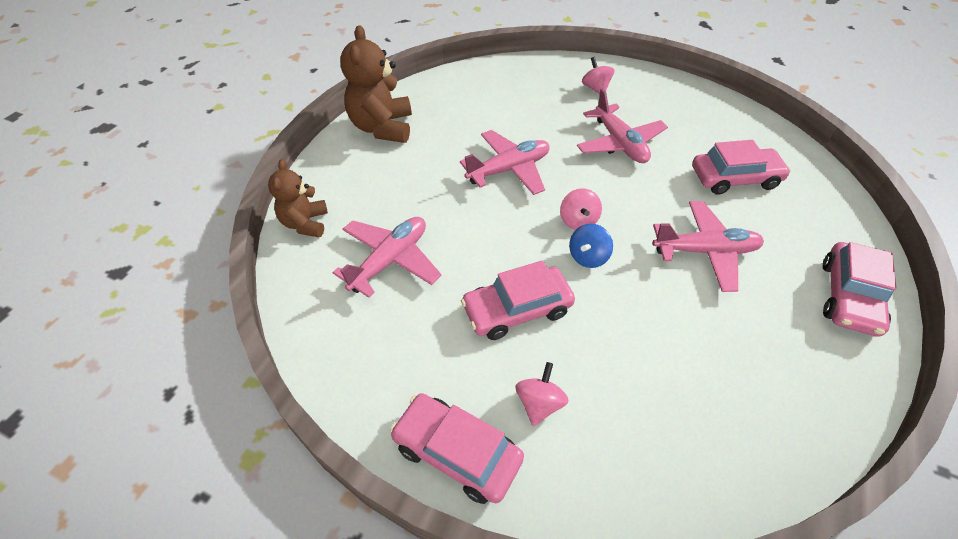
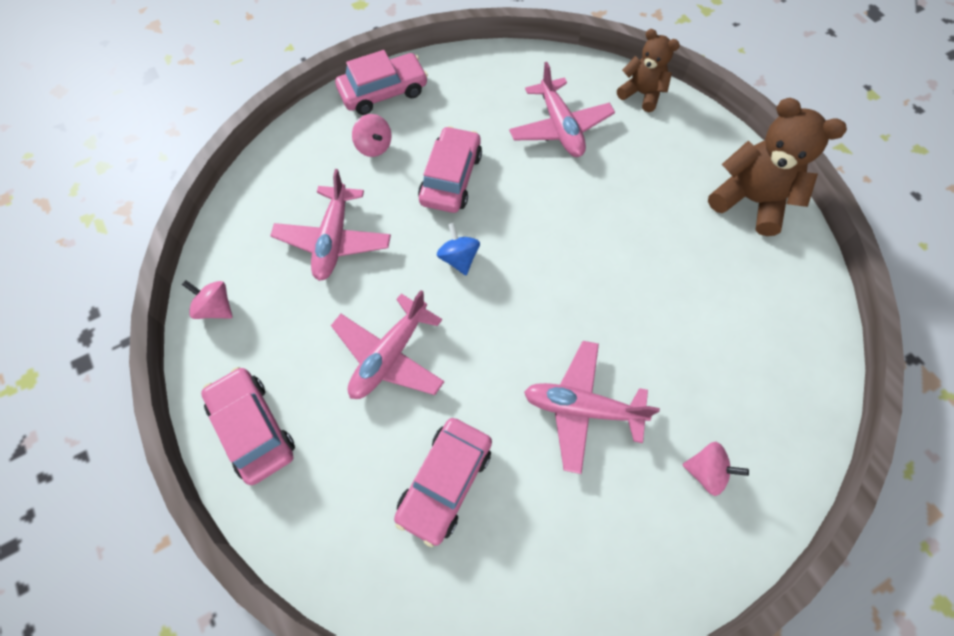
camera: 125 degrees right, 15 degrees up
pink plane [460,130,550,195] -> pink plane moved to [270,169,391,281]
pink spinning top [560,188,602,230] -> pink spinning top moved to [182,280,233,319]

